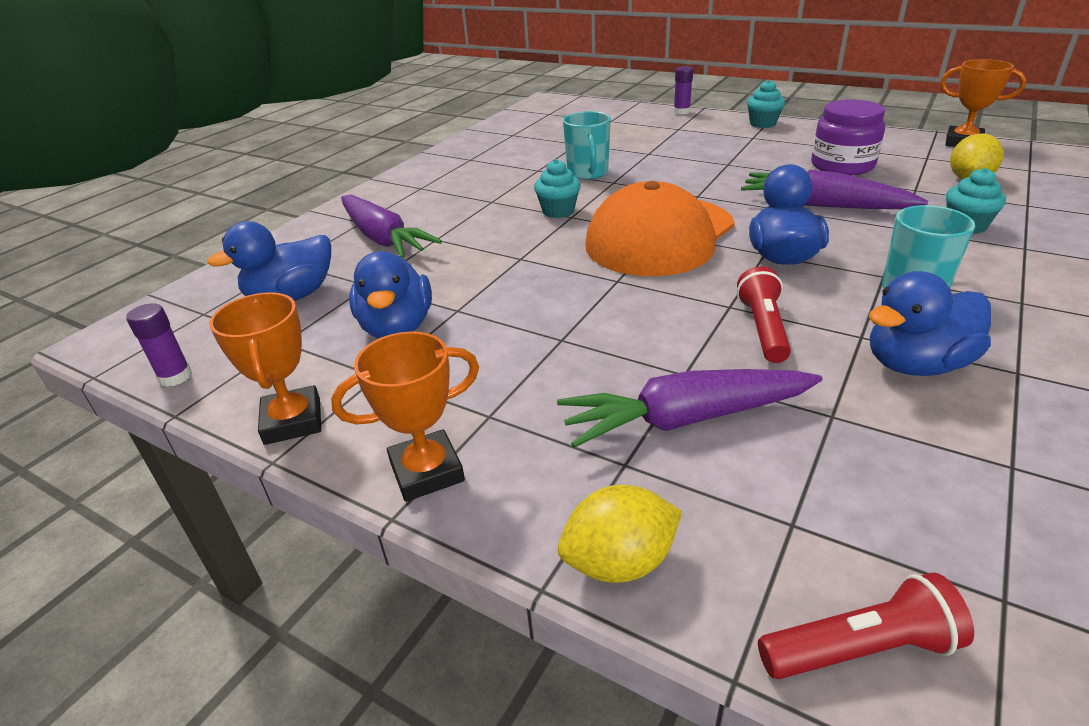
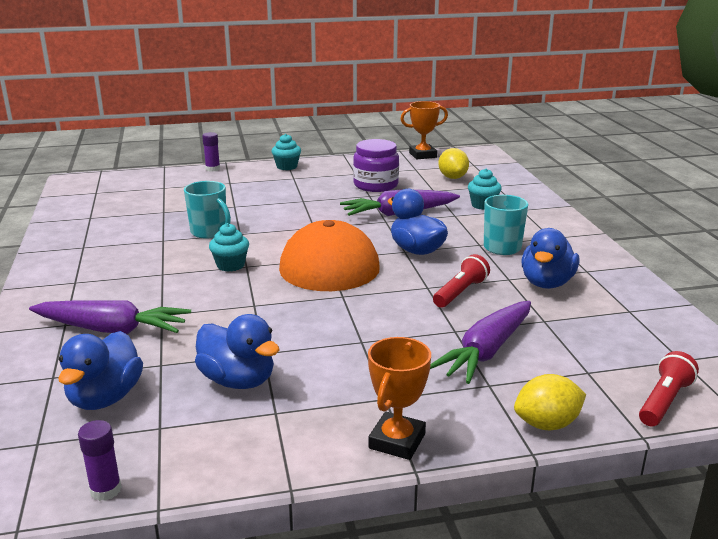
camera: 45 degrees left, 10 degrees down
orange trophy [209,292,321,445] -> none
yellow lemon [558,485,682,583] -> yellow lemon turned 45 degrees clockwise [514,374,586,430]
red flashlight [737,266,791,363] -> red flashlight turned 75 degrees clockwise [433,254,490,308]

